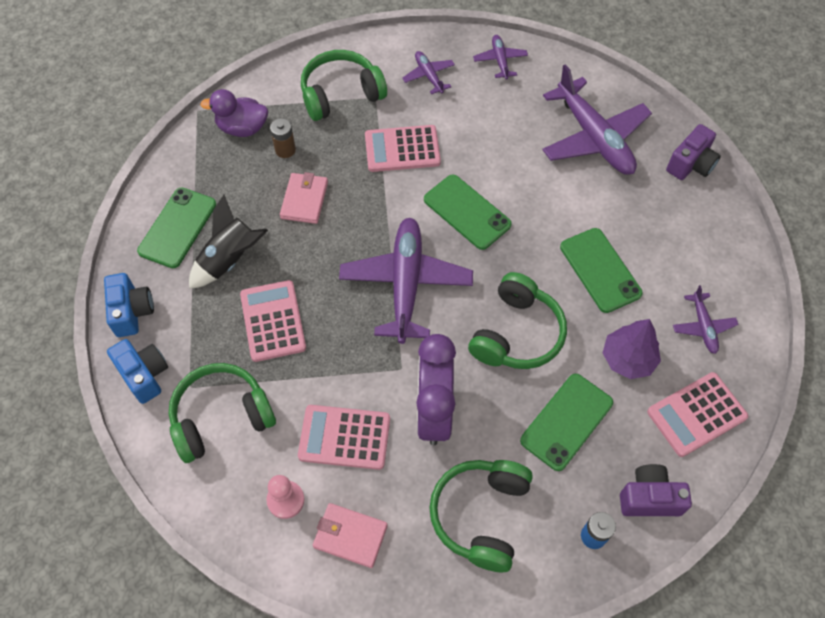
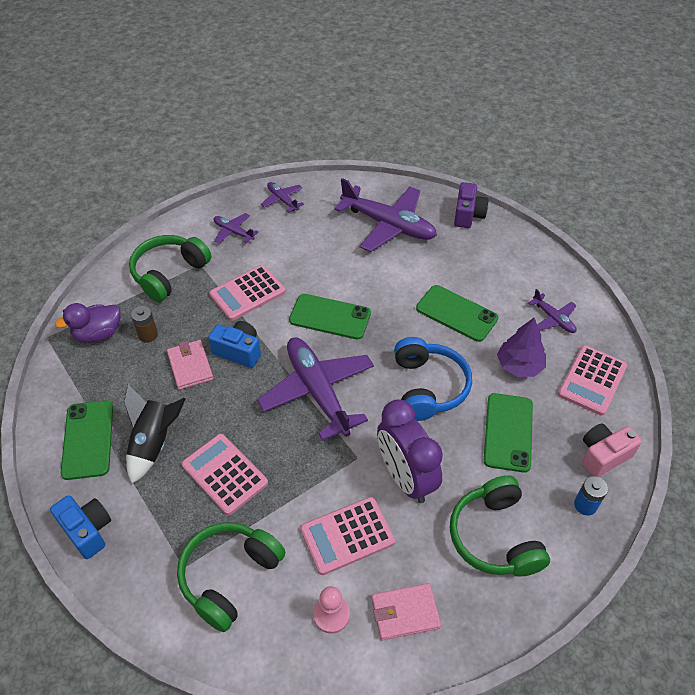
camera: 30 degrees left, 10 degrees down
blue camera [107,339,168,404] -> blue camera moved to [208,321,261,368]
green headphones [468,272,567,369] -> blue headphones [394,337,472,421]
purple camera [620,464,692,516] -> pink camera [582,423,642,477]

